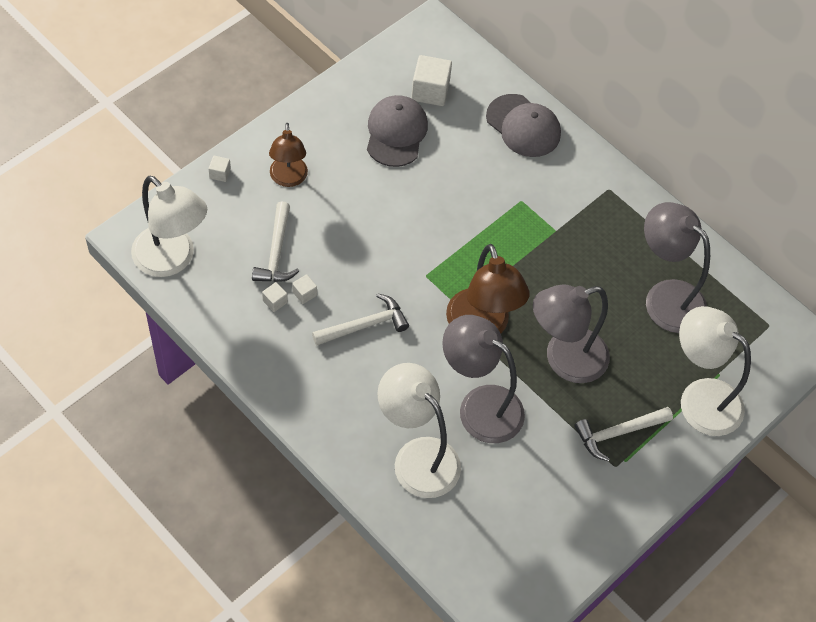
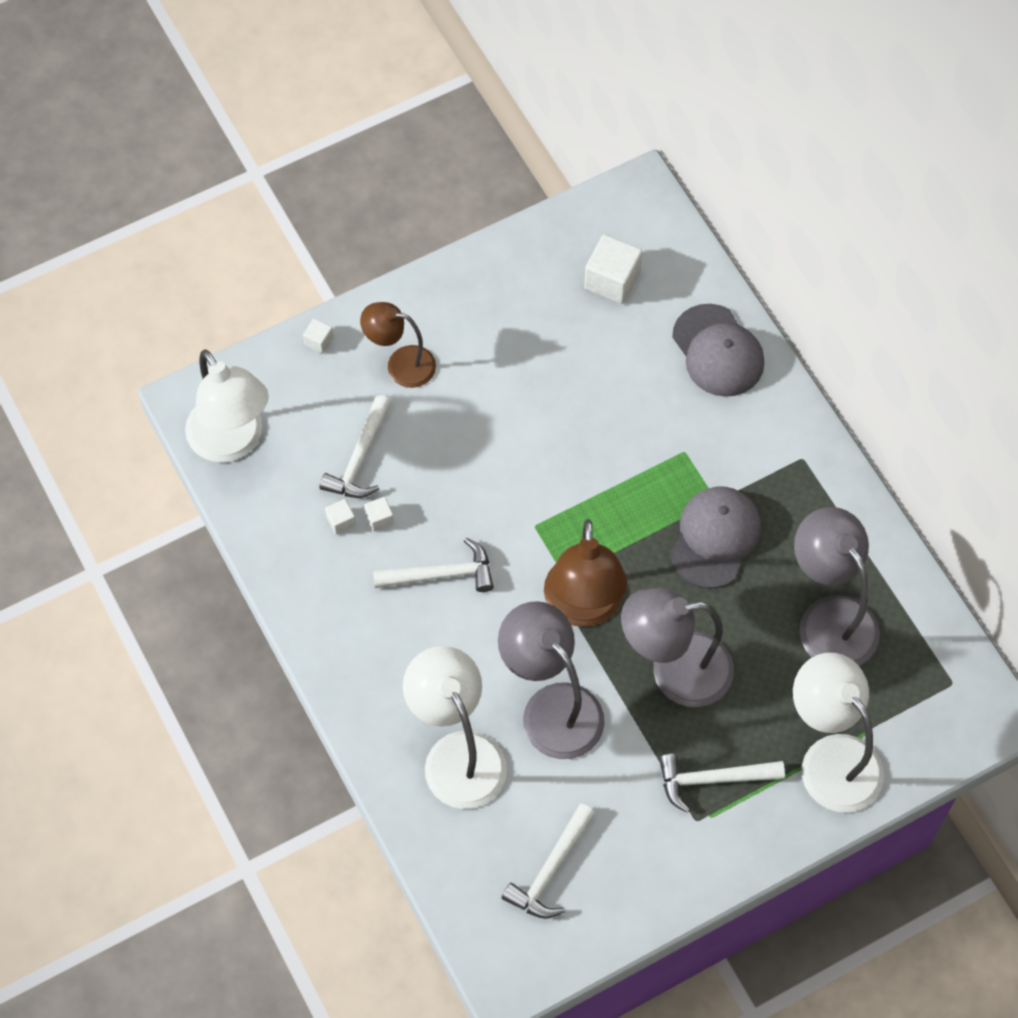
camera: 20 degrees right, 5 degrees up
brown lamp [269,123,308,187] -> brown lamp turned 90 degrees clockwise [360,302,436,388]
grey cap [367,95,428,167] -> grey cap moved to [670,487,761,588]
none -> white hammer [502,804,595,919]

